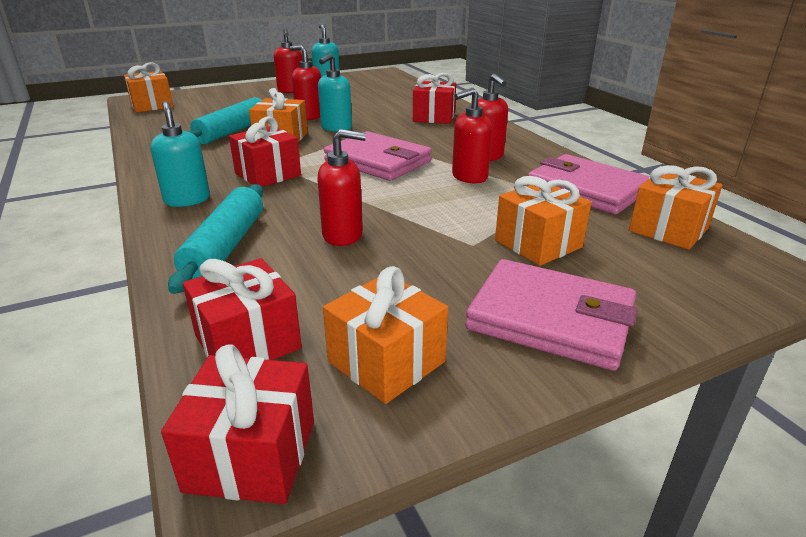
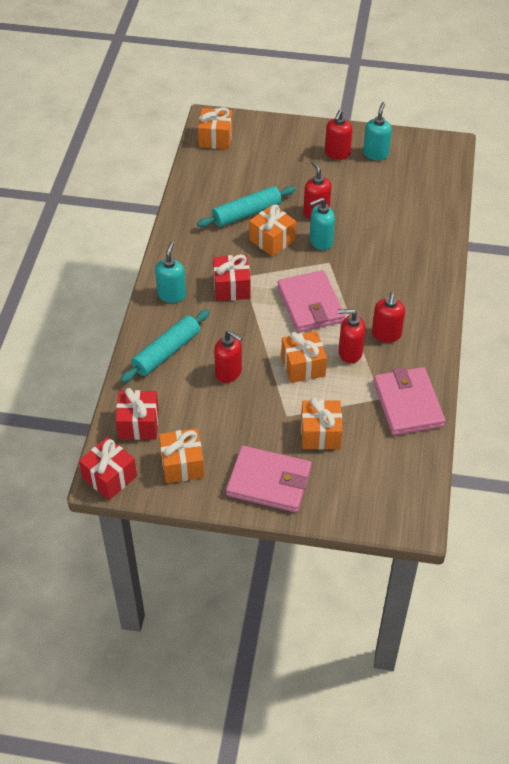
camera: 35 degrees right, 20 degrees up
red gift [413,73,456,124] -> none
pink wallet [465,259,637,371] -> pink wallet turned 45 degrees counterclockwise [226,446,312,513]
orange gift [629,165,722,250] -> orange gift moved to [281,331,327,383]

